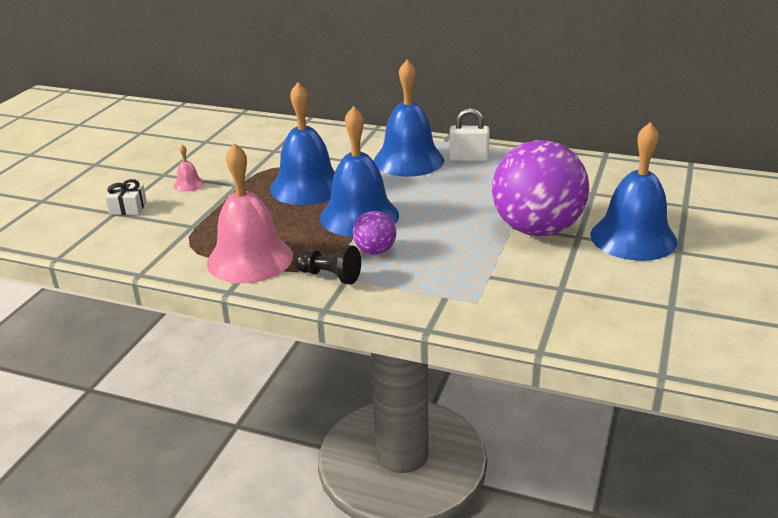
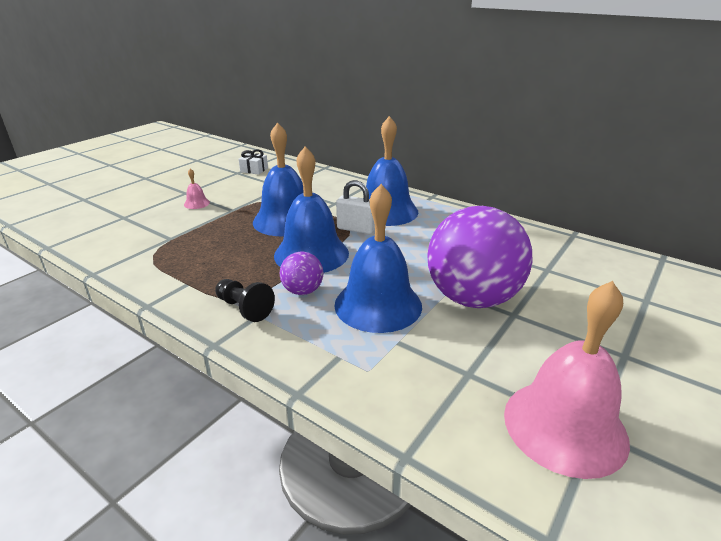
camera: 15 degrees right, 0 degrees up
white gift [105,179,147,215] -> white gift moved to [239,149,268,175]
pink bell [207,143,293,283] -> pink bell moved to [504,281,630,479]
white padlock [449,108,490,161] -> white padlock moved to [336,180,375,234]
blue bell [590,122,678,261] -> blue bell moved to [334,184,422,333]

